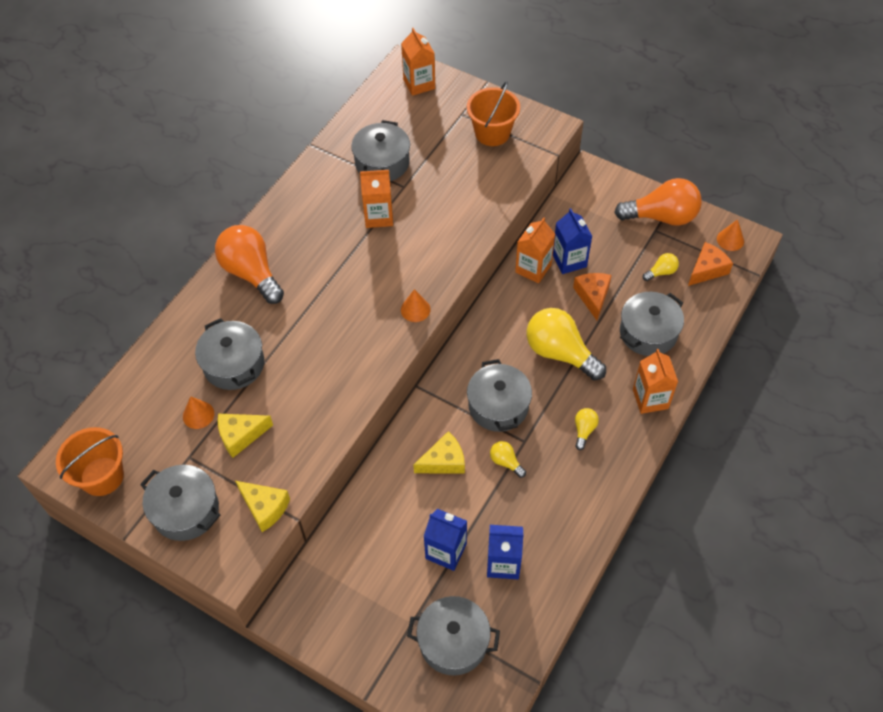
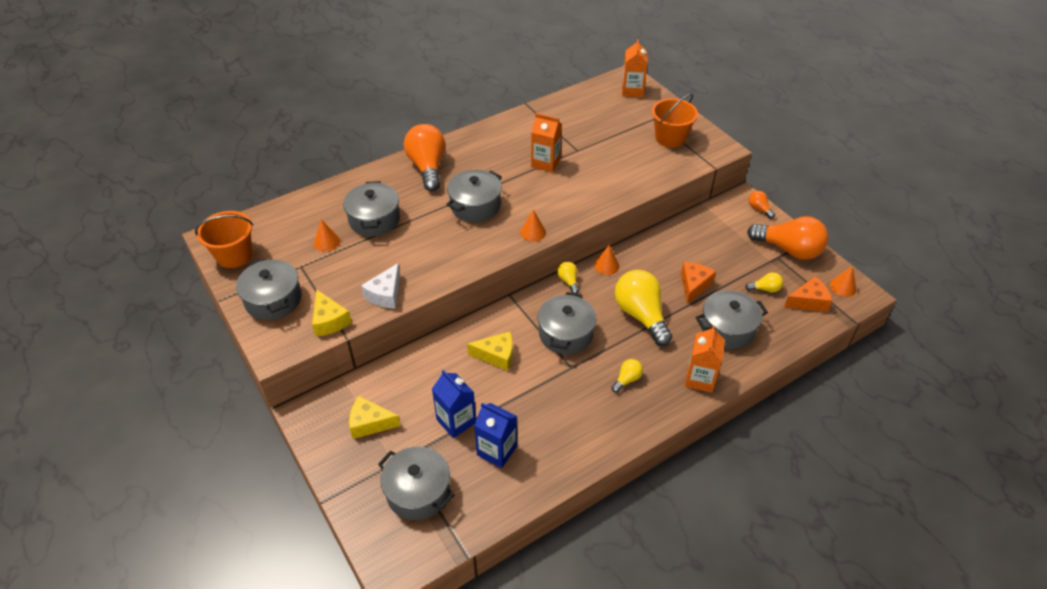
camera: 25 degrees right, 10 degrees down
yellow cheese [218,414,273,458] -> yellow cheese moved to [349,396,401,439]
grey pot [351,120,410,181] -> grey pot moved to [446,170,502,222]
yellow light bulb [490,441,526,478] -> yellow light bulb moved to [557,261,579,294]
orange carton [515,217,555,283] -> none
blue carton [553,208,592,274] -> none
none -> white cheese [361,263,400,309]
none -> orange cone [594,245,619,275]
none -> orange light bulb [749,191,775,219]

